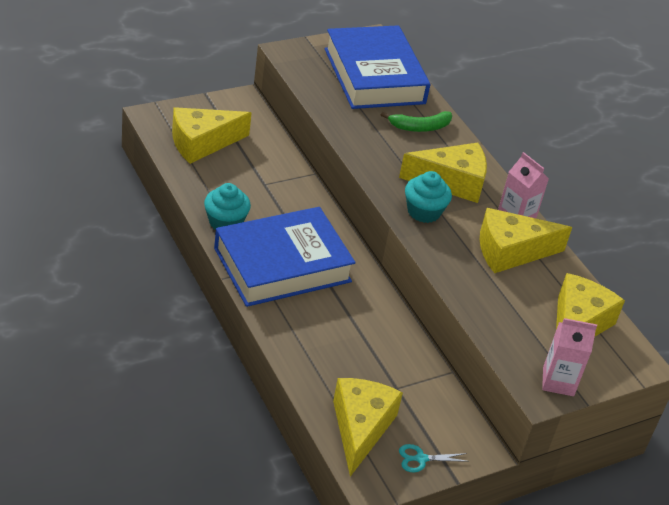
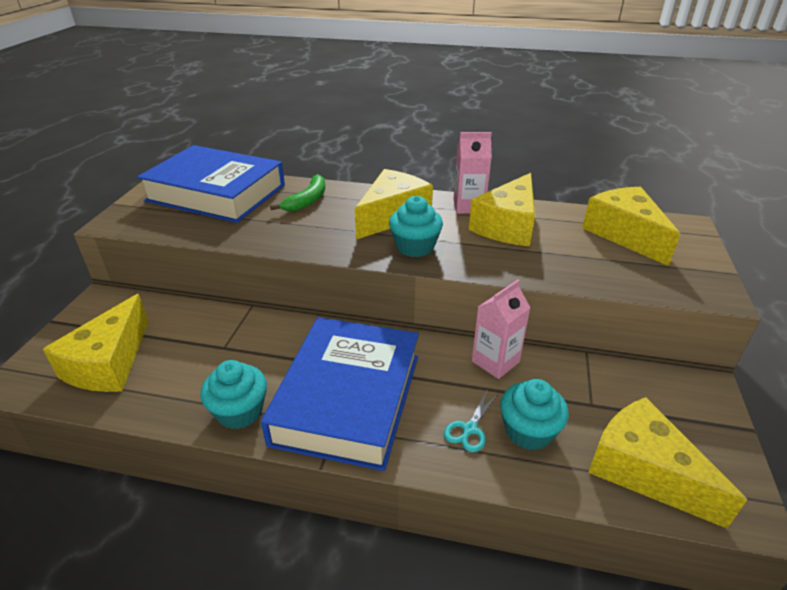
camera: 45 degrees left, 5 degrees down
turquoise scissors [399,444,469,472] -> turquoise scissors moved to [444,389,499,452]
pink carton [542,318,597,396] -> pink carton moved to [472,280,531,379]
none -> turquoise cupcake [500,379,569,450]

